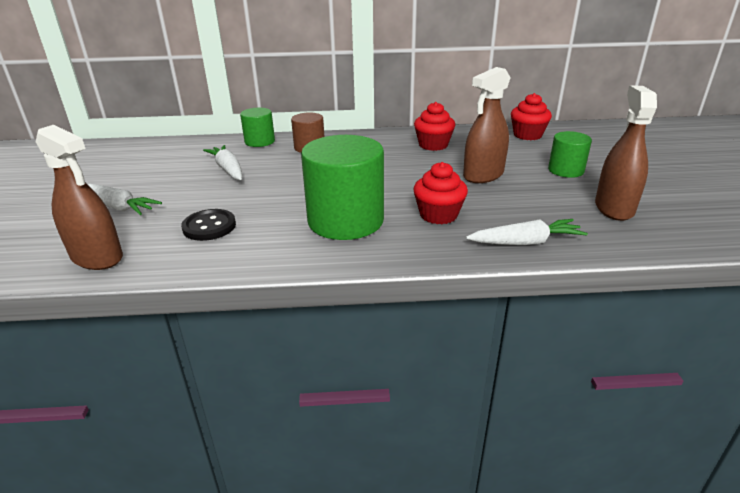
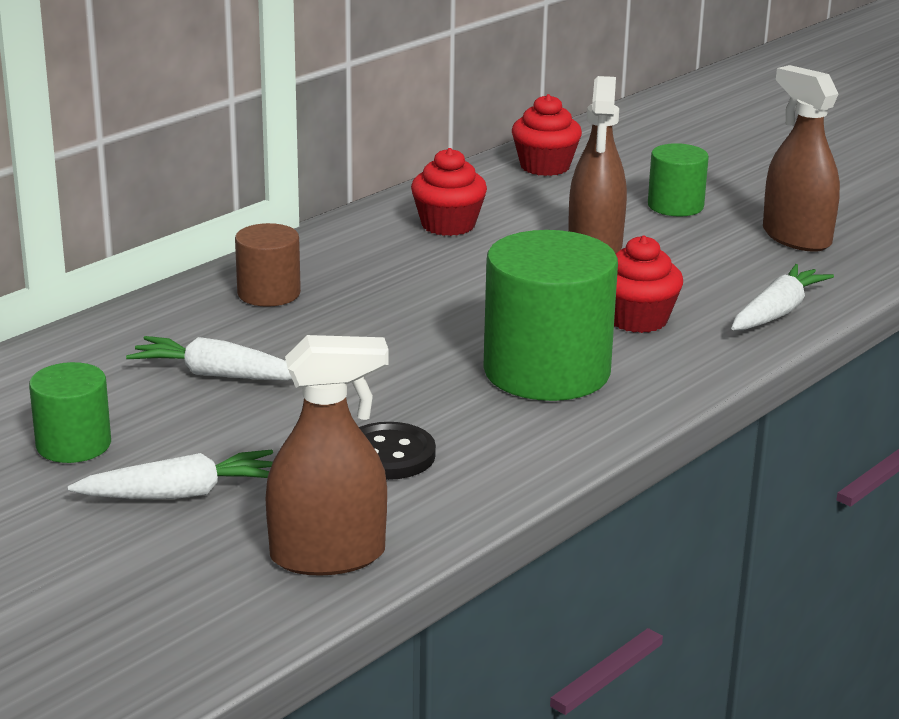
camera: 45 degrees left, 5 degrees down
green cylinder [240,108,275,147] -> green cylinder moved to [29,362,111,463]

